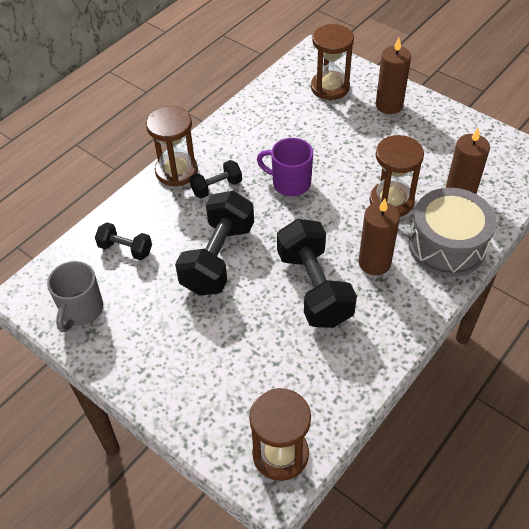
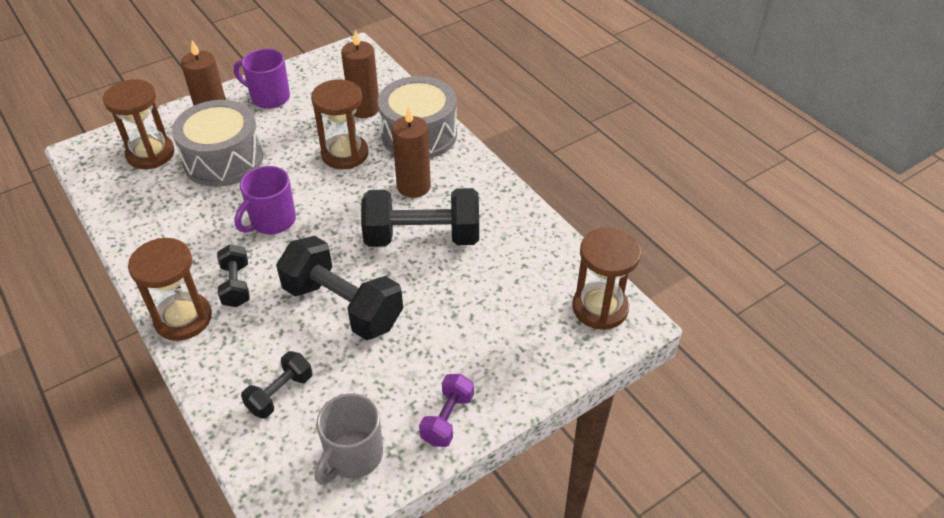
camera: 75 degrees left, 5 degrees down
grey mug [47,261,103,333] -> grey mug turned 90 degrees clockwise [315,393,383,485]
none -> grey drum [172,100,263,187]
none -> purple mug [234,49,290,109]
none -> purple dumbbell [419,374,474,447]

